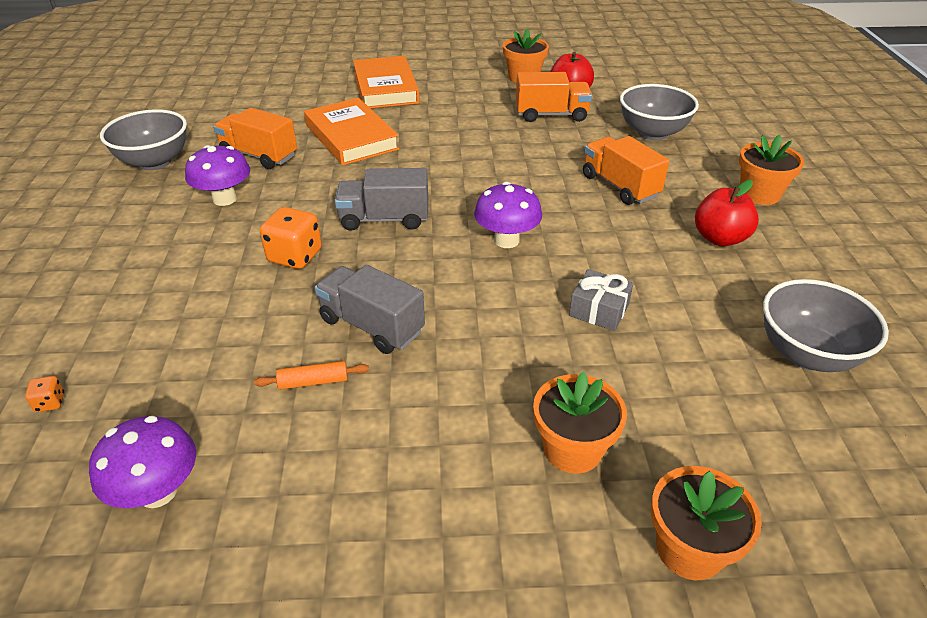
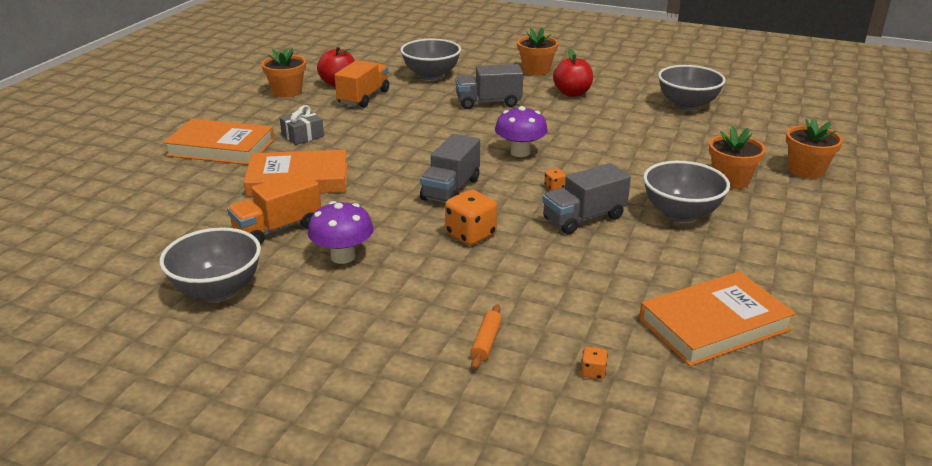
camera: 65 degrees left, 10 degrees down
purple mushroom [89,416,196,508] -> orange book [639,271,796,366]
orange rolling pin [254,361,369,390] -> orange rolling pin moved to [471,304,502,369]
grey gift [569,269,633,331] -> grey gift moved to [280,105,324,145]
orange truck [583,136,669,205] -> grey truck [455,64,523,109]
none -> orange dice [544,168,566,191]
none -> grey bowl [643,161,730,222]

